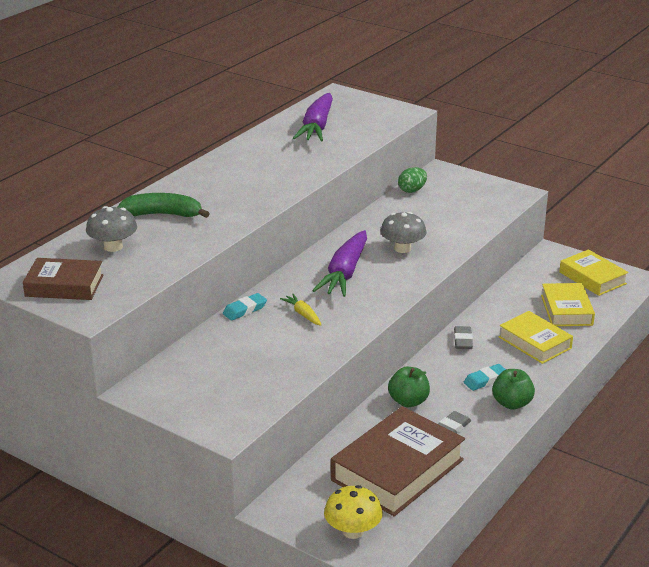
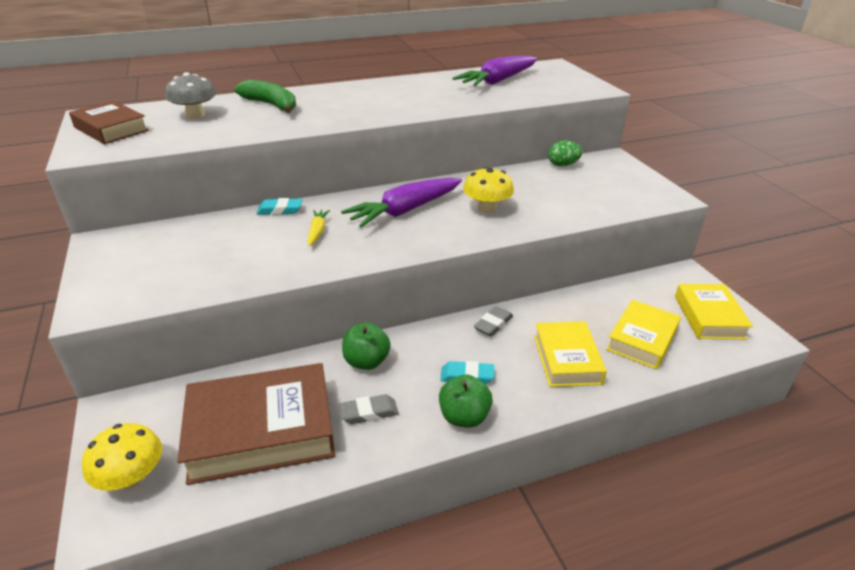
camera: 35 degrees right, 5 degrees up
grey mushroom [380,212,427,253] -> yellow mushroom [463,167,514,213]

